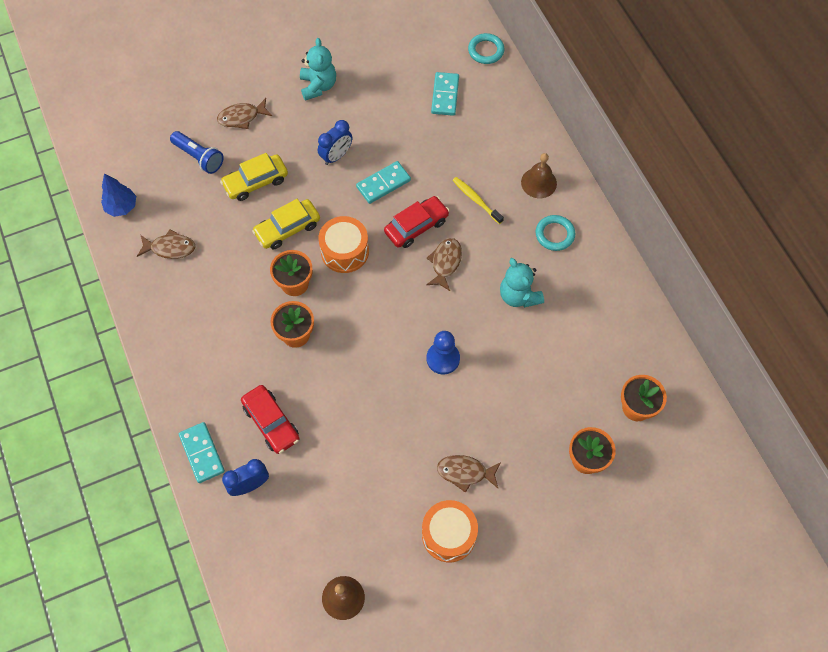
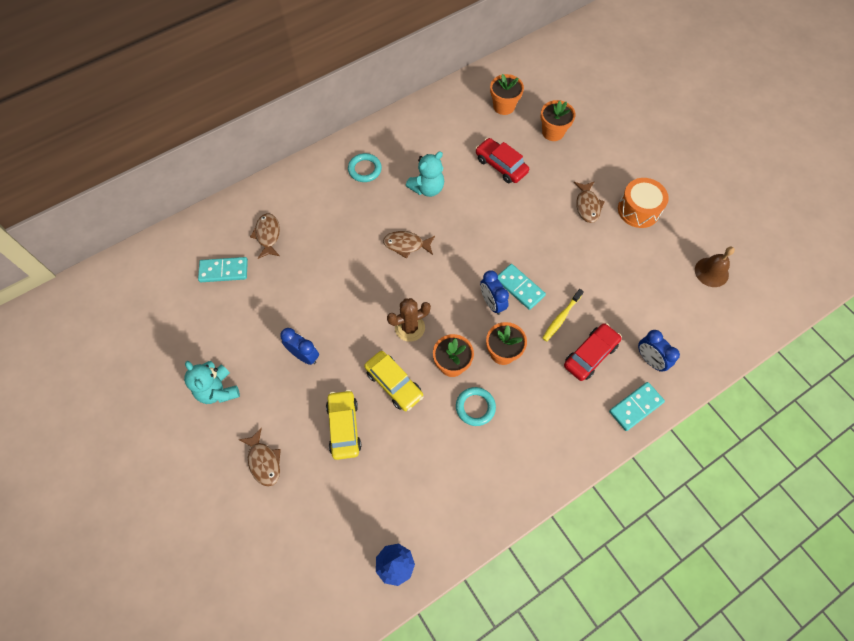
camera: 100 degrees left, 0 degrees up
brown fish [137,229,195,259] -> brown fish moved to [250,213,280,259]
blue flashlight [170,131,224,174] -> none
yellow car [220,153,288,201] -> yellow car turned 150 degrees counterclockwise [326,390,362,460]
turquoise teddy bear [300,38,336,101] -> turquoise teddy bear turned 105 degrees counterclockwise [184,361,240,404]
orange drum [318,216,369,273] -> brown cactus [387,298,431,342]
turquoise domino [356,161,411,204] -> turquoise domino moved to [497,264,546,310]
red car [384,196,450,248] -> red car moved to [475,138,529,183]
blue pawn [427,331,460,375] -> none
yellow toothbrush [452,177,504,224] -> yellow toothbrush moved to [542,289,584,341]
turquoise ring [468,33,505,64] -> turquoise ring moved to [456,387,496,426]
brown bell [521,153,557,198] -> none
none -> blue clock [480,270,509,315]

